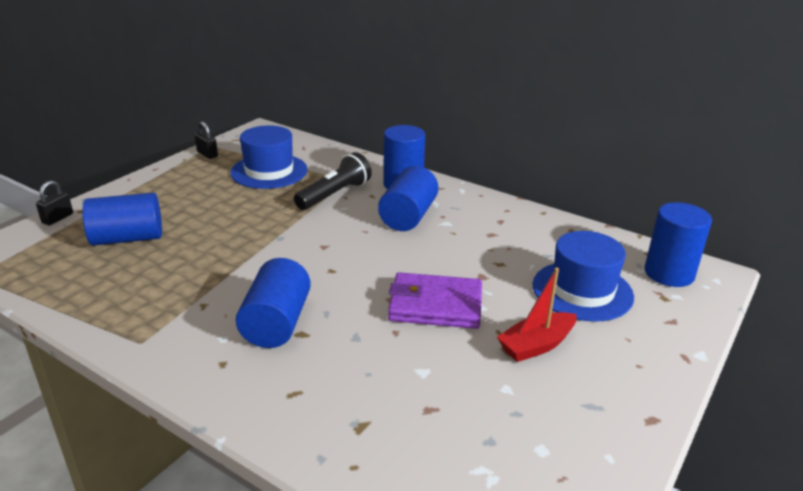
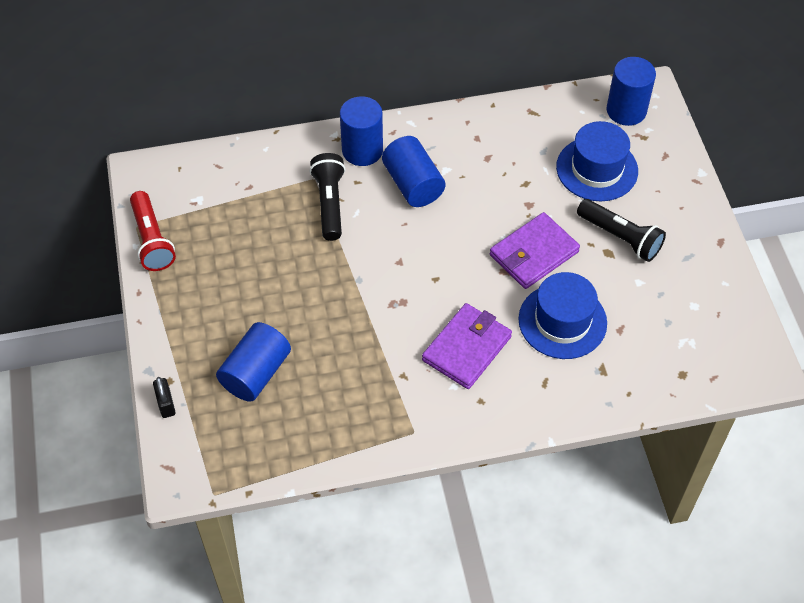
camera: 45 degrees left, 25 degrees up
black padlock [195,121,218,159] -> red flashlight [130,191,176,271]
blue hat [230,125,308,189] -> blue hat moved to [518,272,607,359]
blue cylinder [236,258,311,348] -> purple wallet [422,303,512,389]
red boat [497,268,577,362] -> black flashlight [577,199,666,262]

